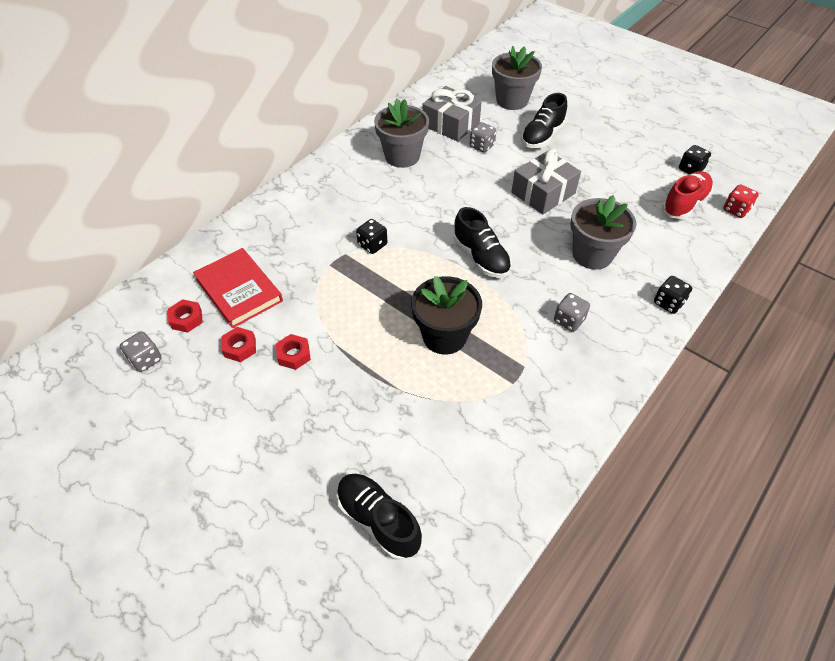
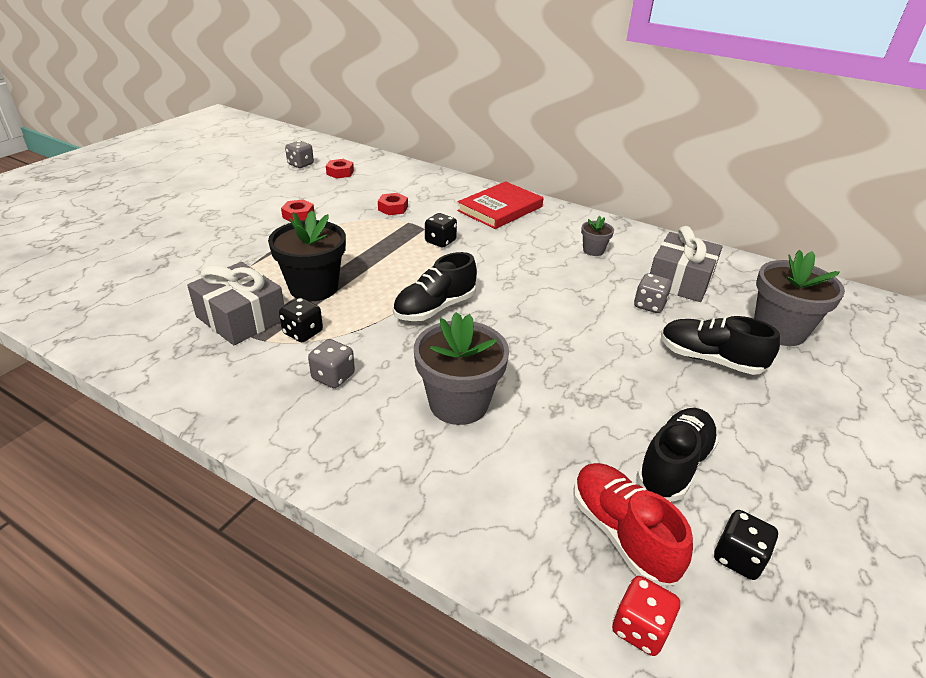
camera: 80 degrees right, 15 degrees down
red book [193,248,283,328] -> red book moved to [457,181,543,229]
red nut [222,327,256,362] -> red nut moved to [378,193,408,215]
black shoe [336,474,422,561] -> black shoe moved to [636,408,719,501]
grey flower pot [374,99,429,168] -> grey flower pot [581,216,614,256], size x0.50
grey gift [512,149,581,214] -> grey gift moved to [187,262,284,345]
black dice [654,276,692,314] -> black dice moved to [279,298,323,342]
red shoe [662,171,713,219] -> red shoe turned 150 degrees counterclockwise [573,463,693,585]

